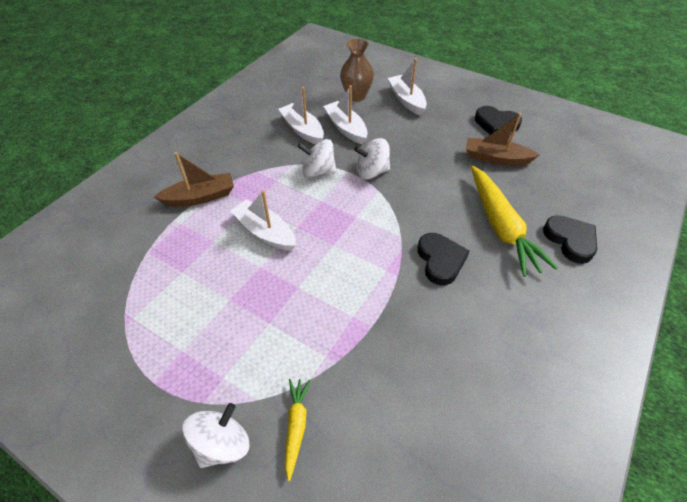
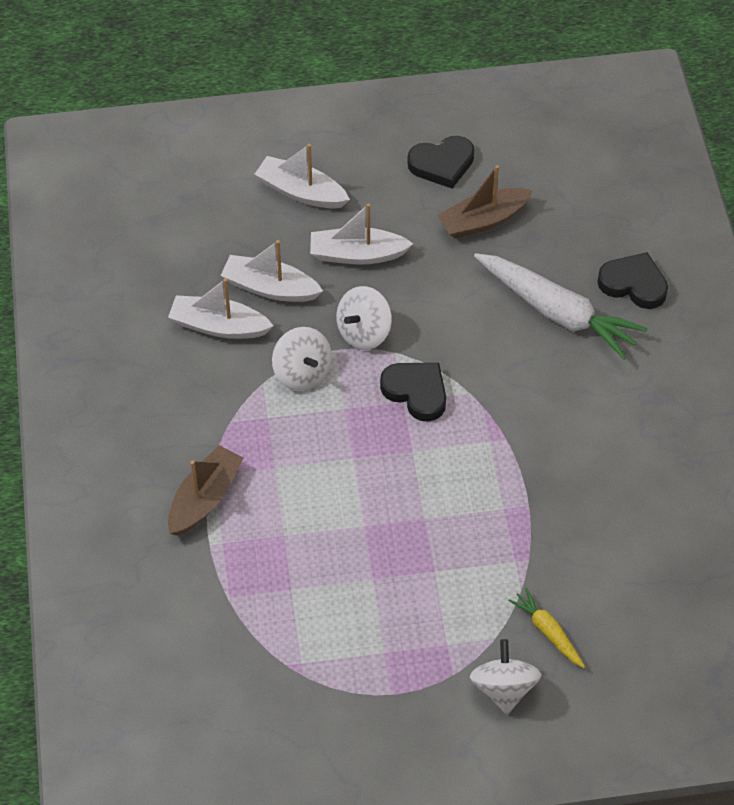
camera: 40 degrees left, 5 degrees up
white boat [231,190,296,251] -> white boat moved to [310,203,413,265]
white spinning top [298,139,336,178] -> white spinning top turned 90 degrees counterclockwise [272,327,332,391]
brown vase [340,39,374,102] -> none
black heart [417,233,470,285] -> black heart moved to [380,363,446,422]
yellow carrot [471,166,558,277] -> white carrot [474,253,647,360]

